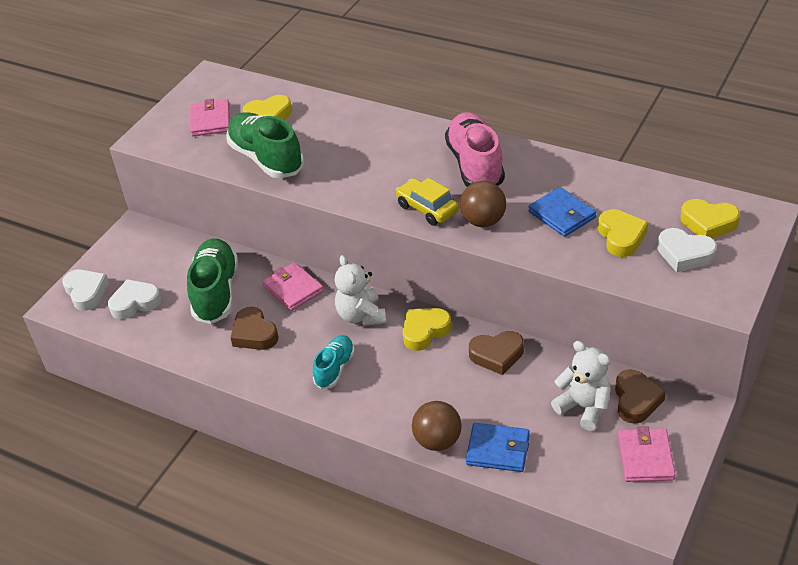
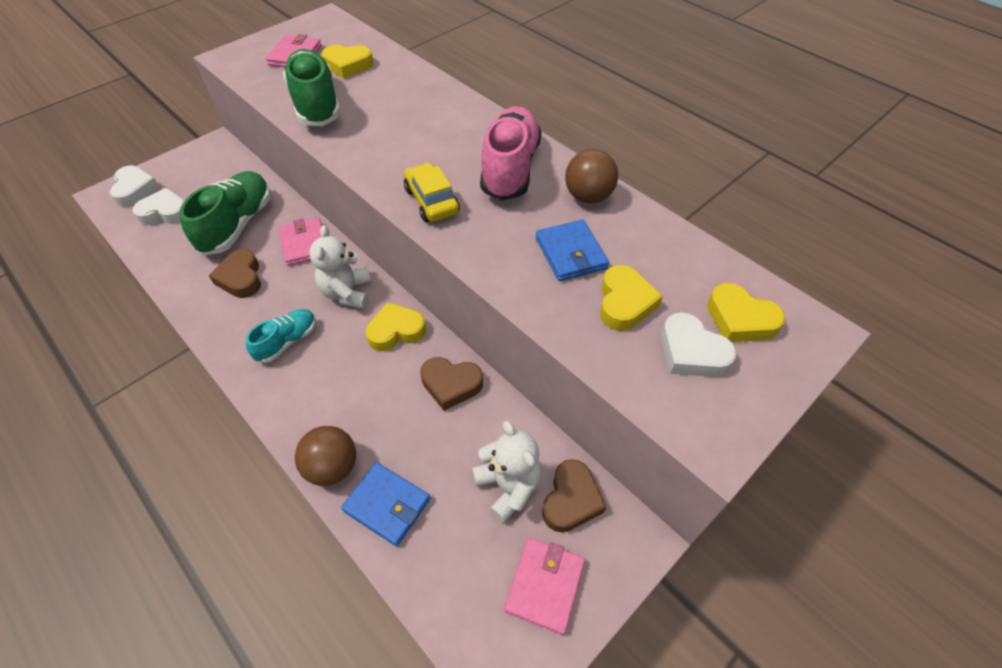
camera: 15 degrees right, 10 degrees up
brown ball [460,181,506,227] -> brown ball moved to [565,149,618,203]

